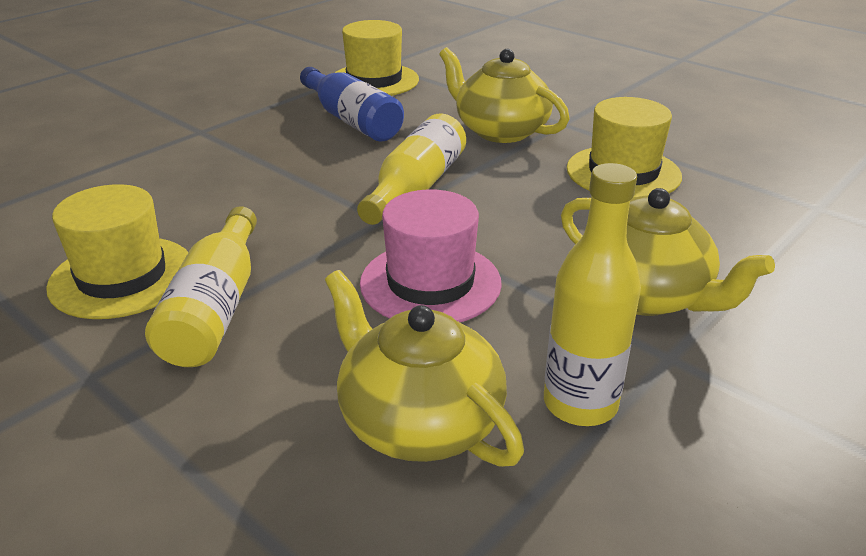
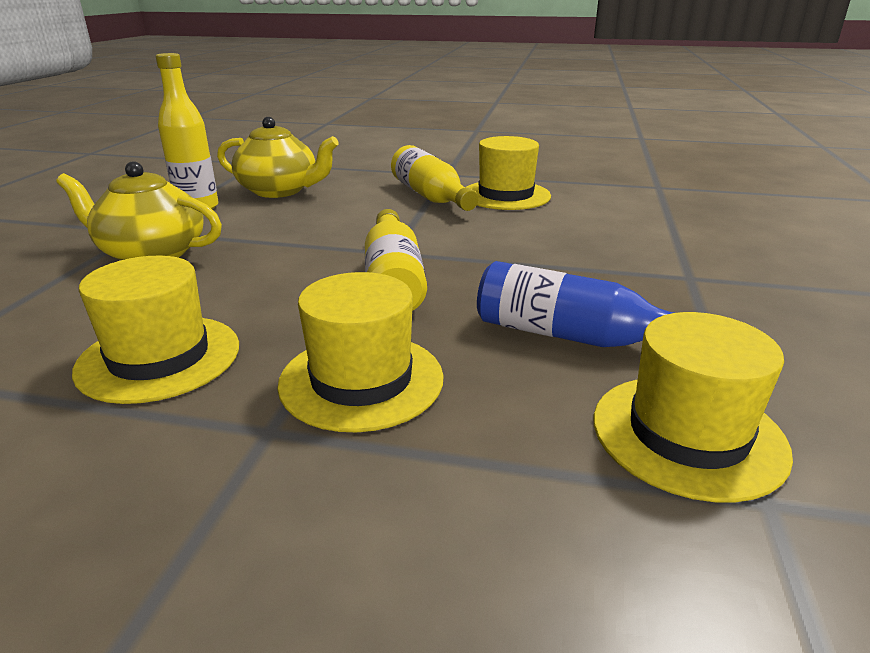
camera: 150 degrees right, 5 degrees down
pink hat [360,189,502,322] -> none
yellow teapot [439,47,569,143] -> yellow hat [277,272,444,432]

